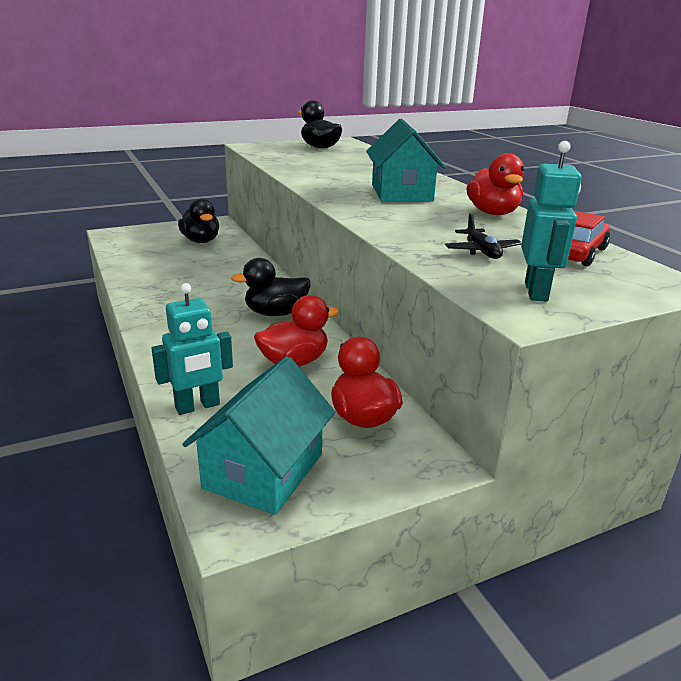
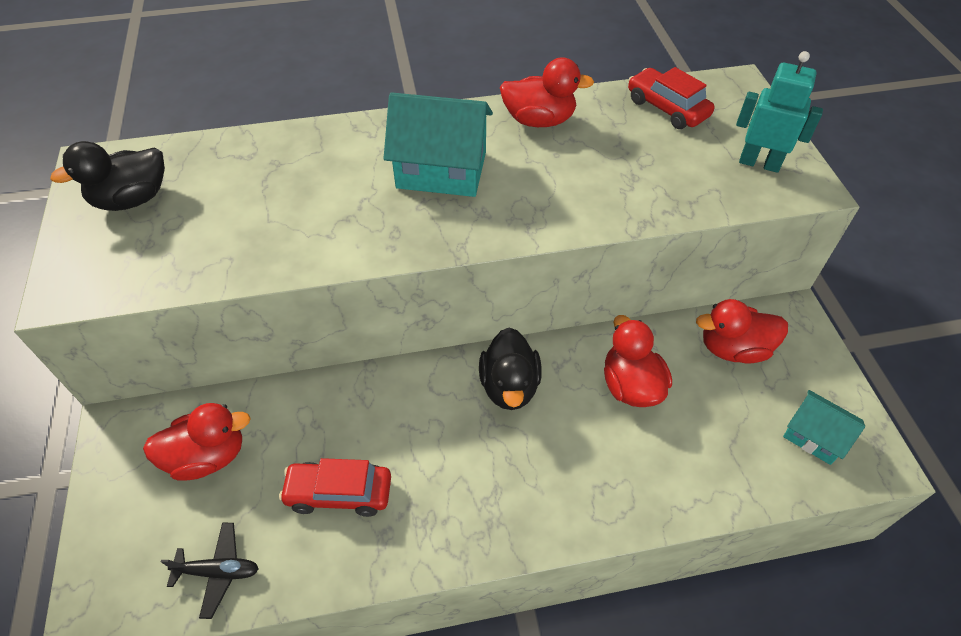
camera: 75 degrees left, 25 degrees up
turquoise robot [151,283,233,415] -> none
black duck [178,198,219,243] -> red duck [143,403,251,481]
turquoise house [183,356,335,515] -> turquoise house [783,390,865,465], size x0.58
black plane [445,213,522,259] -> black plane moved to [161,523,259,619]
none -> red car [279,458,391,517]

